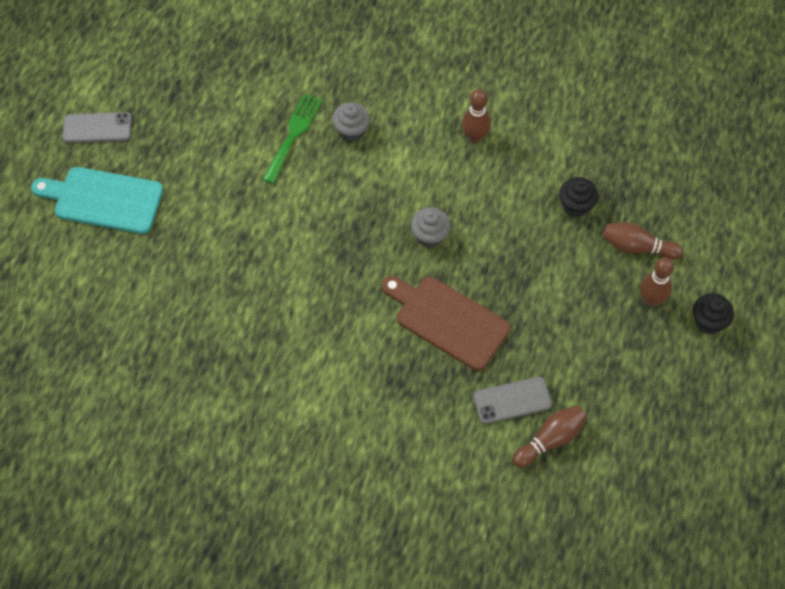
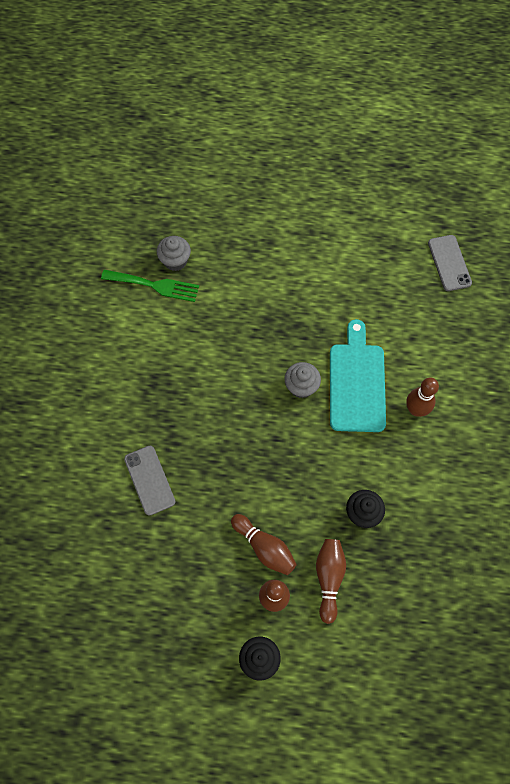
camera: 80 degrees right, 5 degrees up
turquoise cutting board [31,167,163,234] -> turquoise cutting board moved to [330,319,386,432]
grey phone [62,112,132,143] -> grey phone moved to [428,235,472,291]
green fork [263,93,323,184] -> green fork moved to [101,270,199,302]
grey cupcake [332,102,370,142] -> grey cupcake moved to [157,236,191,271]
brown cutting board [382,276,510,371] -> none
brown bowling pin [513,405,587,468] -> brown bowling pin moved to [231,514,297,575]

